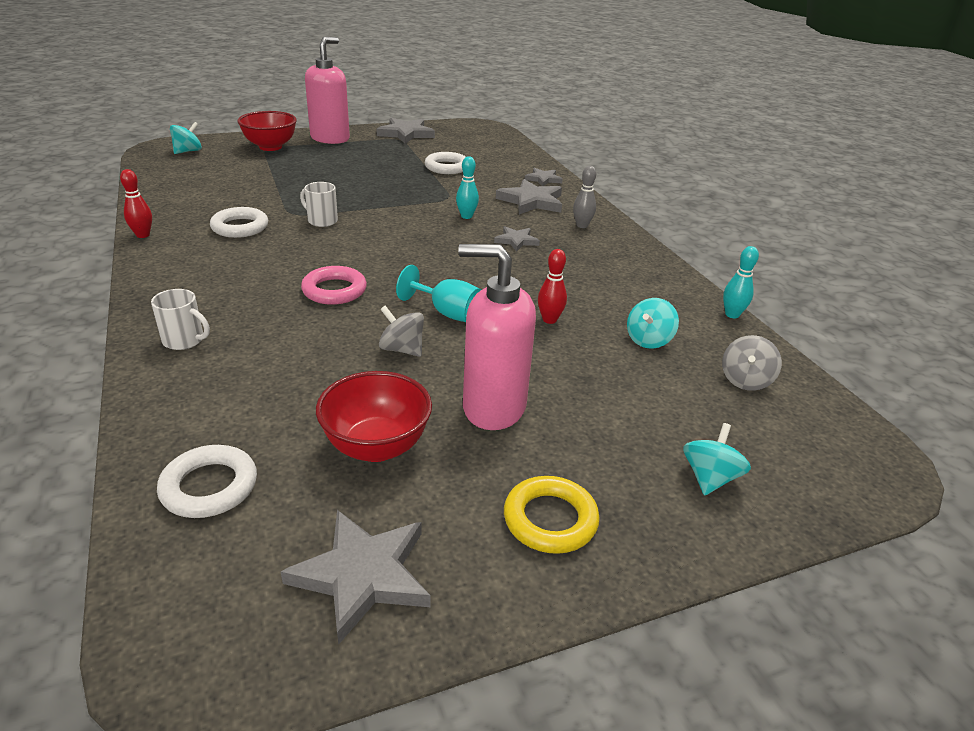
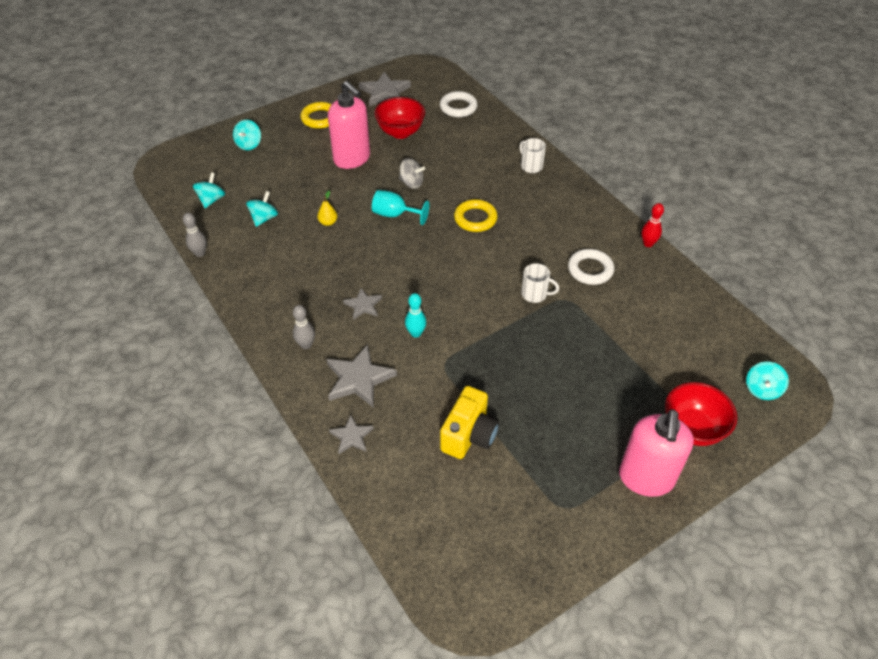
camera: 170 degrees right, 15 degrees up
white mug [151,289,210,350] -> white mug turned 45 degrees clockwise [519,138,546,173]
pink ring [301,266,367,305] -> yellow ring [454,199,498,232]
grey star [377,118,435,144] -> none
white ring [425,152,466,174] -> yellow camera [440,386,499,459]
pink soap dispenser [458,244,536,430] -> pink soap dispenser turned 45 degrees clockwise [328,81,370,169]
red bowling pin [538,249,567,324] -> yellow pear [317,191,337,226]
grey spinning top [722,335,782,391] -> turquoise spinning top [193,172,225,208]
turquoise bowling pin [723,246,759,318] -> grey bowling pin [183,213,207,257]

